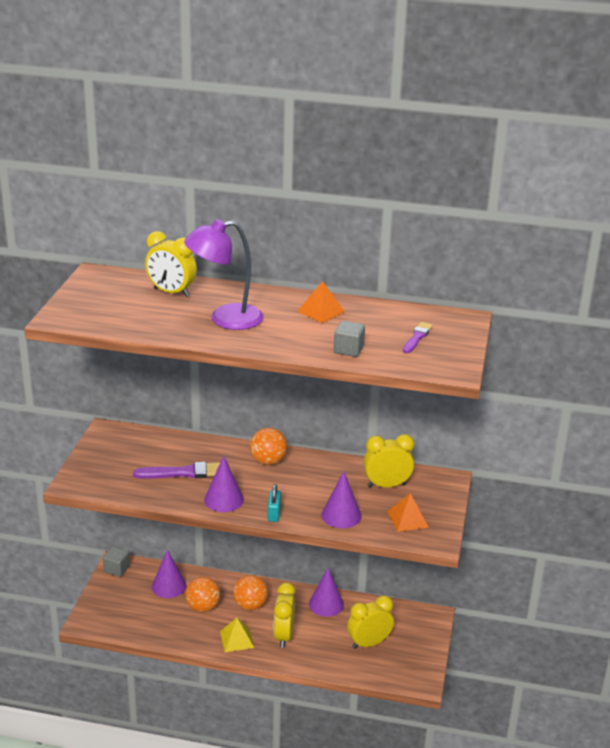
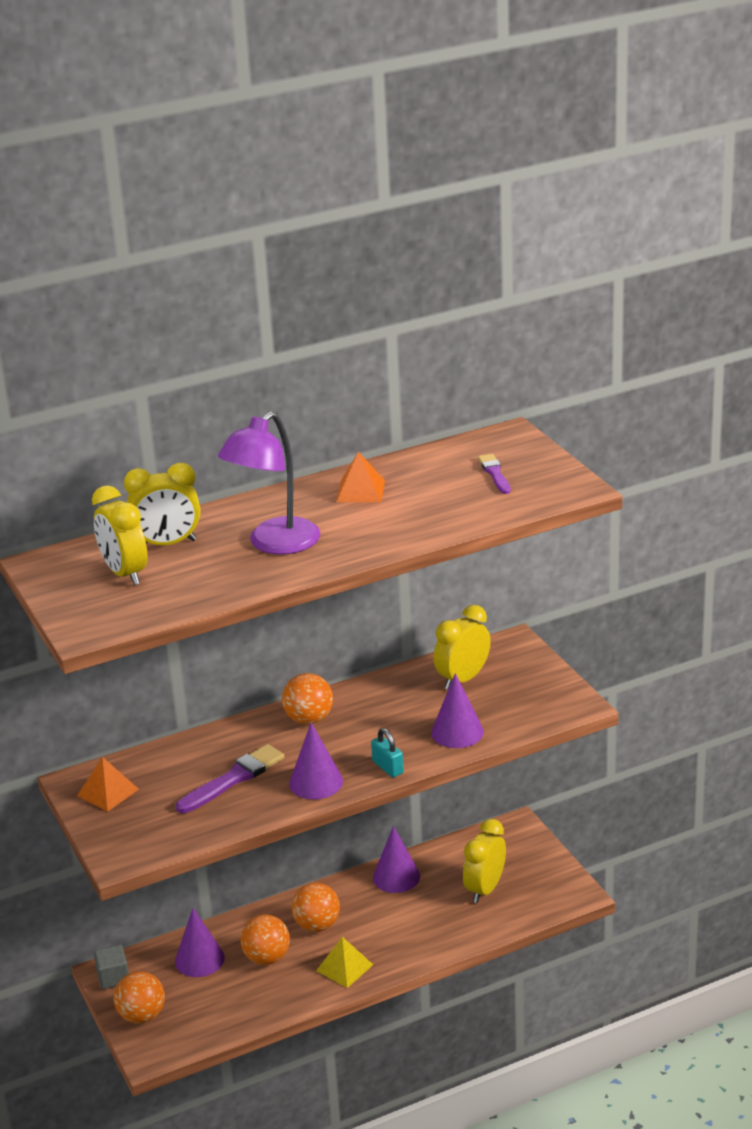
camera: 35 degrees left, 0 degrees up
yellow clock [273,583,296,648] -> yellow clock moved to [92,485,148,585]
grey cube [334,321,365,357] -> none
orange pyramid [388,493,429,532] -> orange pyramid moved to [77,757,139,812]
none -> orange ball [114,971,165,1024]

